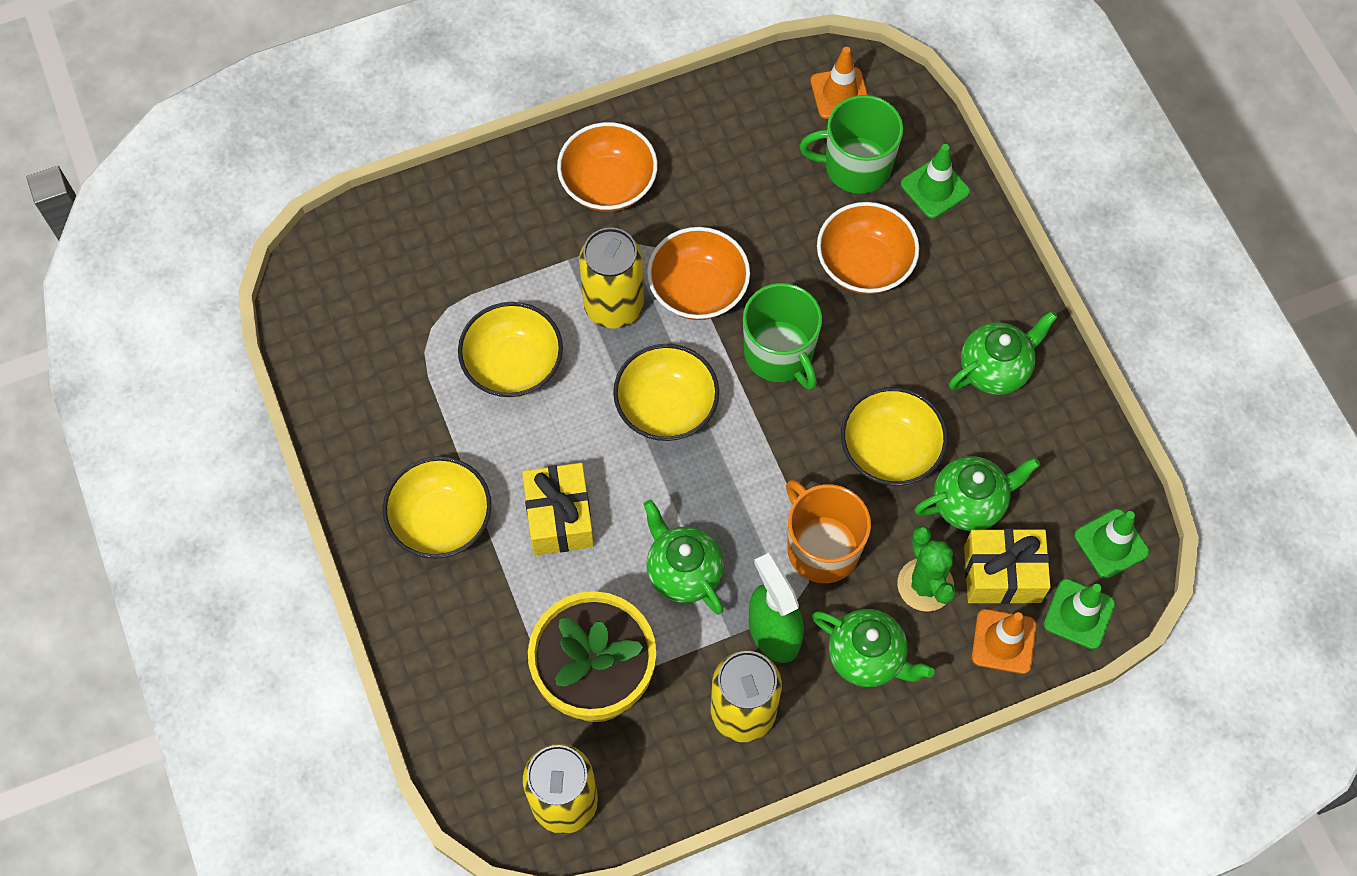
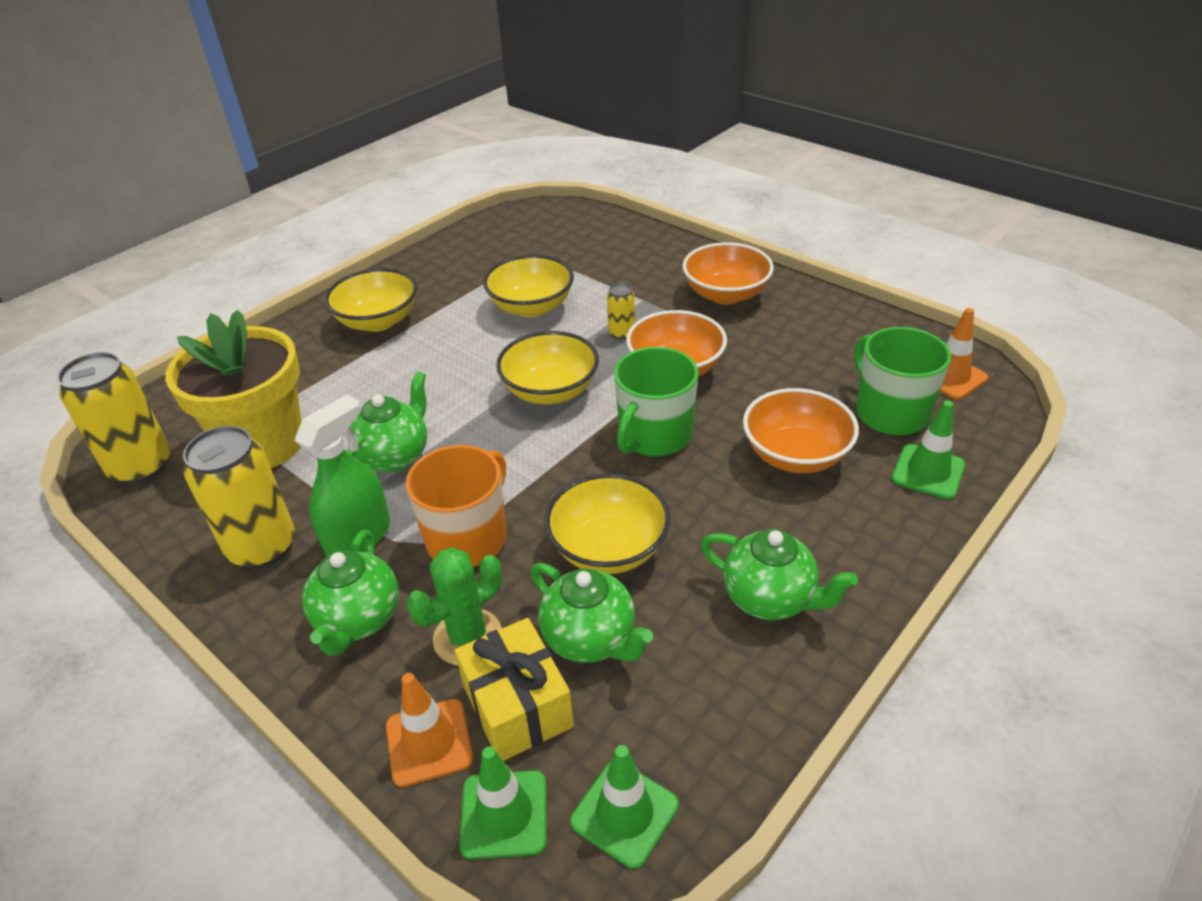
camera: 65 degrees right, 25 degrees down
yellow gift [522,463,594,555] -> none
yellow can [579,227,644,329] -> yellow can [607,283,635,340], size x0.49

